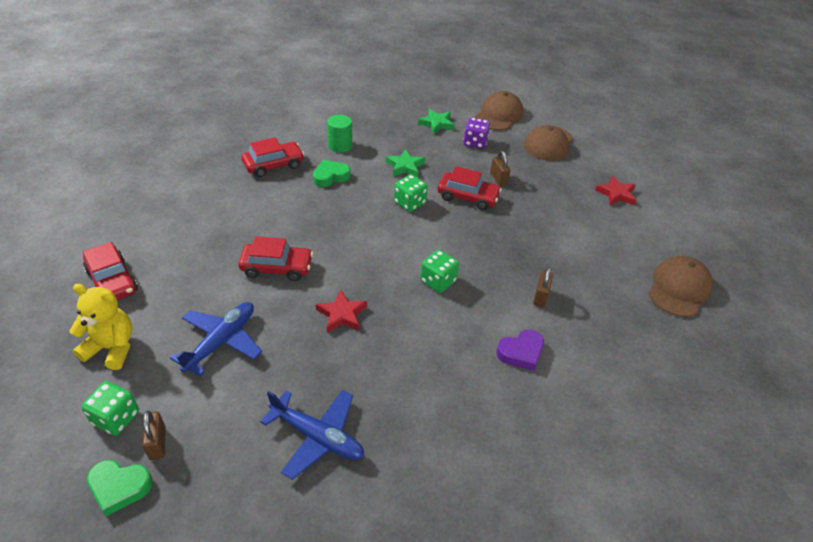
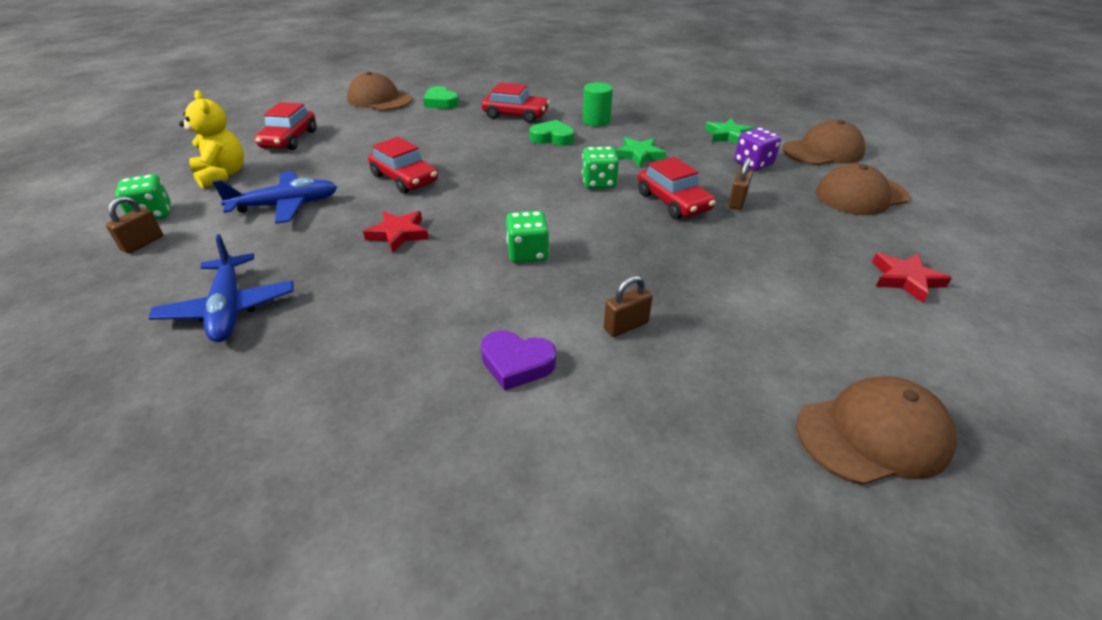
camera: 45 degrees right, 5 degrees down
green heart [87,460,153,516] -> green heart moved to [423,86,459,109]
none -> brown cap [347,71,412,111]

